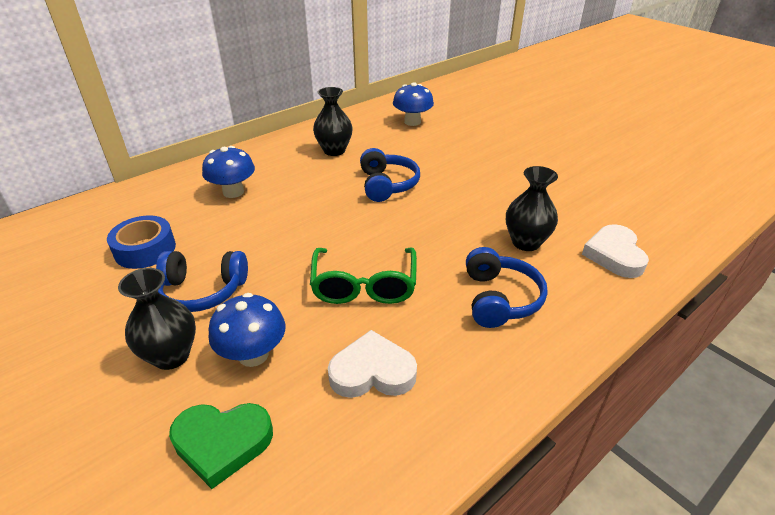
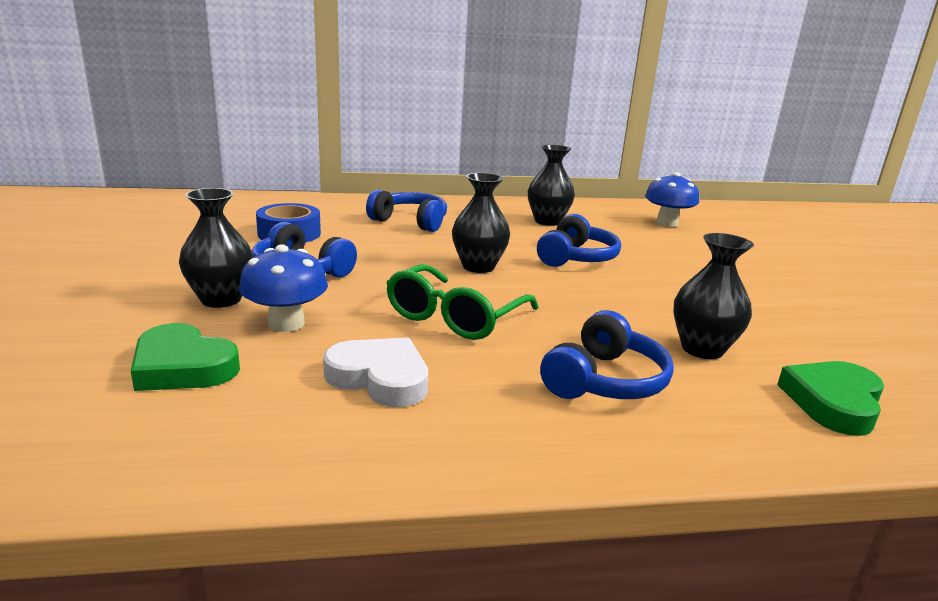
camera: 30 degrees right, 15 degrees down
blue mushroom [202,146,255,198] -> blue headphones [366,190,447,232]
white heart [582,224,649,278] -> green heart [777,361,884,436]
none -> black vase [452,173,510,273]

